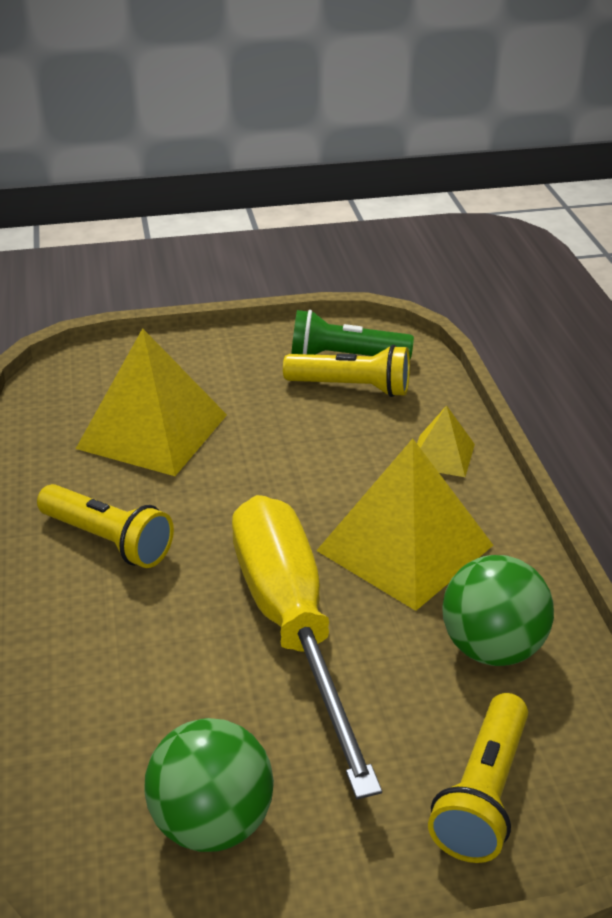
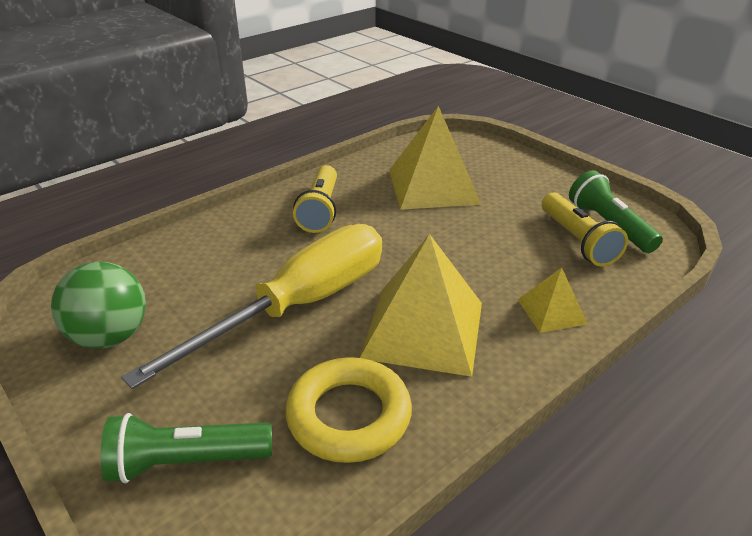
camera: 60 degrees right, 0 degrees up
yellow flashlight [428,693,528,863] -> green flashlight [100,413,272,483]
green ball [442,555,554,666] -> yellow ring [285,357,412,463]

